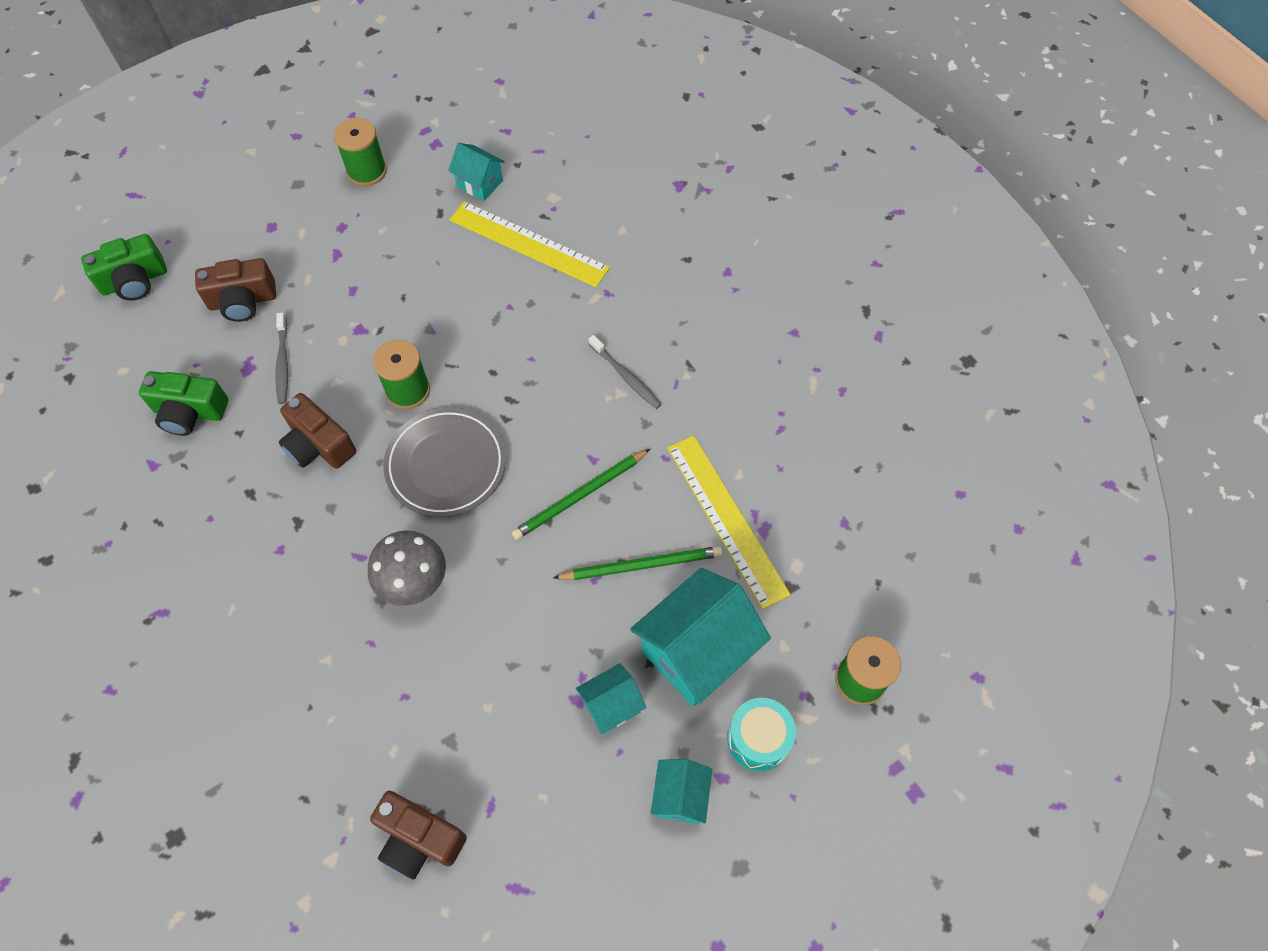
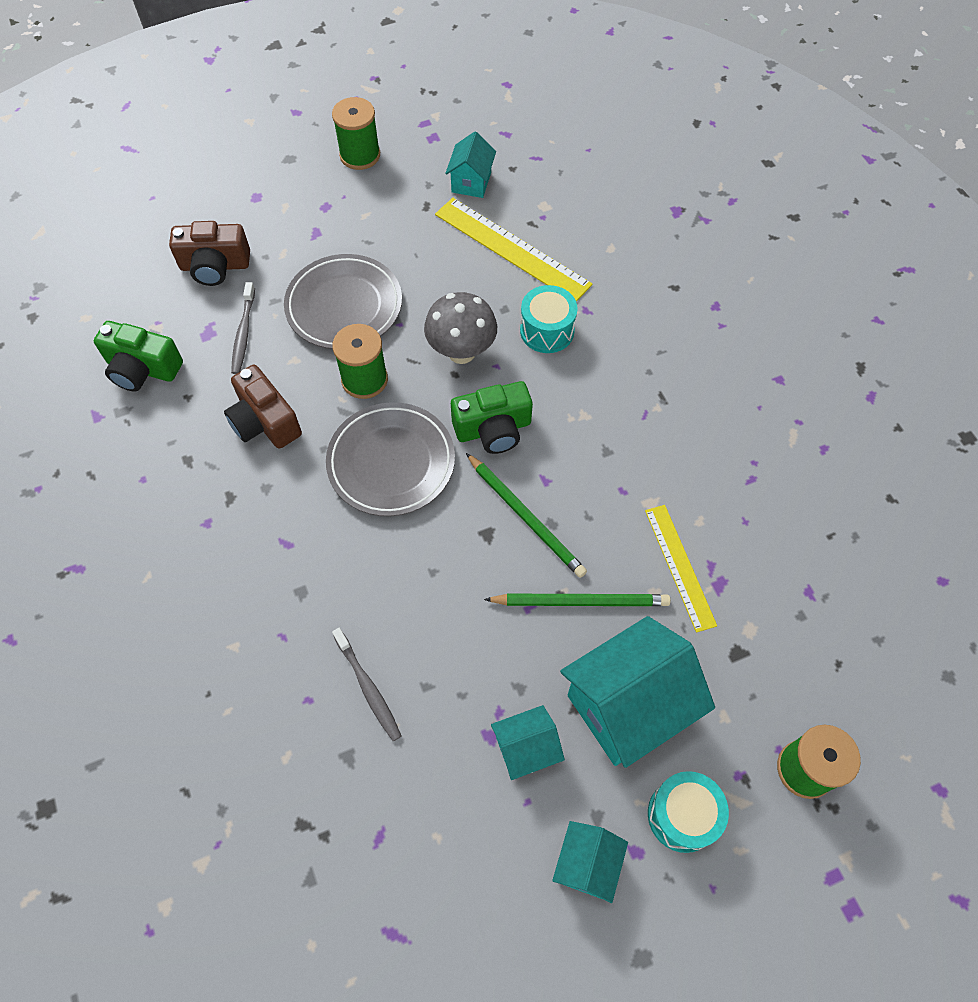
camera: 10 degrees right, 0 degrees up
green camera [81,234,167,301] -> green camera moved to [451,381,533,454]
grey mushroom [368,530,446,606] -> grey mushroom moved to [424,292,497,364]
brown camera [370,791,467,879] -> none
turquoise house [448,143,505,201] -> turquoise house turned 60 degrees clockwise [445,132,496,198]
green pencil [511,449,650,540] -> green pencil turned 105 degrees counterclockwise [466,453,587,578]
grey toothbrush [589,335,662,409] -> grey toothbrush moved to [332,628,401,741]
yellow ruler [667,435,791,609] -> yellow ruler [645,505,717,633], size x0.64
none -> grey plate [284,254,402,349]
none -> turquoise drum [520,285,578,353]

